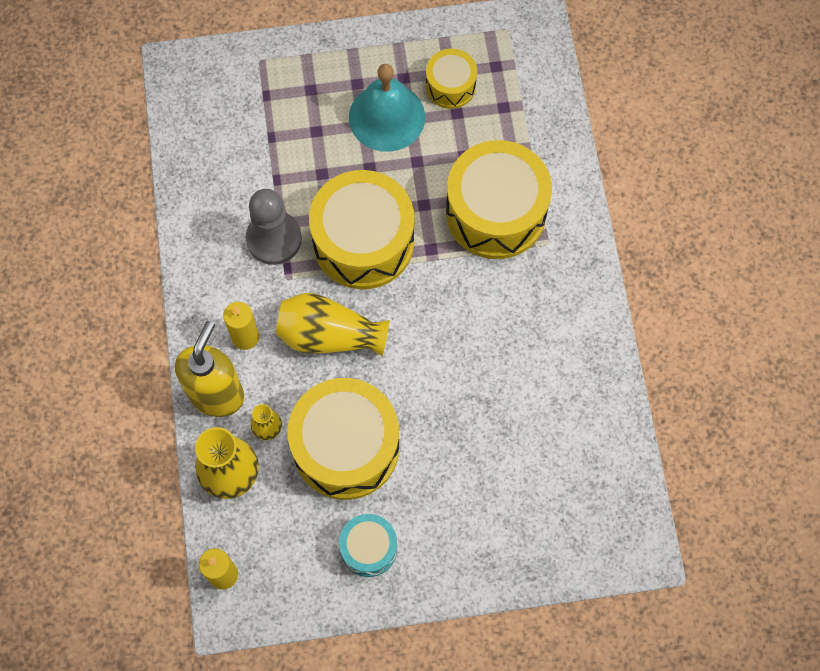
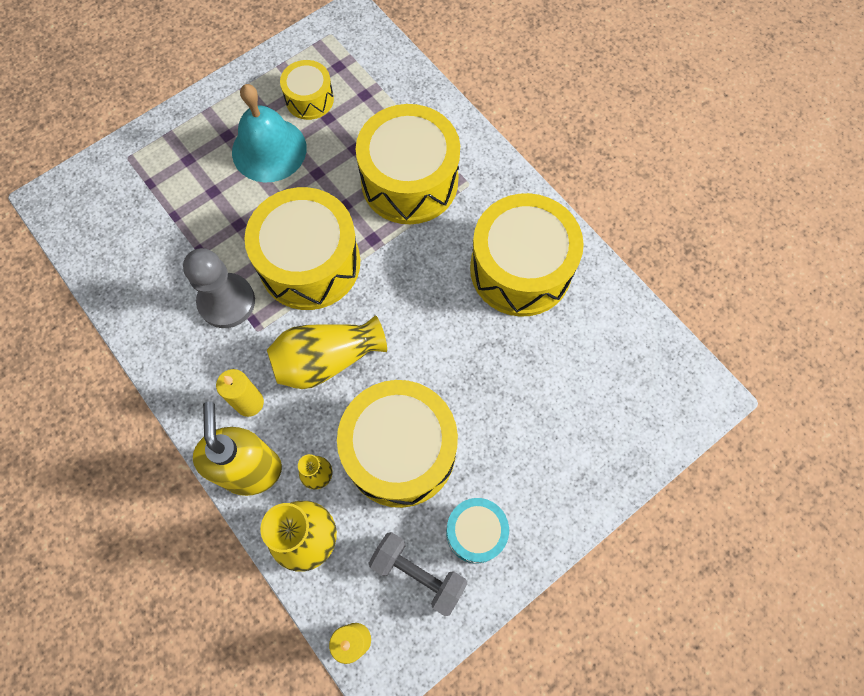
camera: 30 degrees left, 0 degrees up
none -> grey dumbbell [368,532,467,616]
none -> yellow drum [470,193,584,317]

